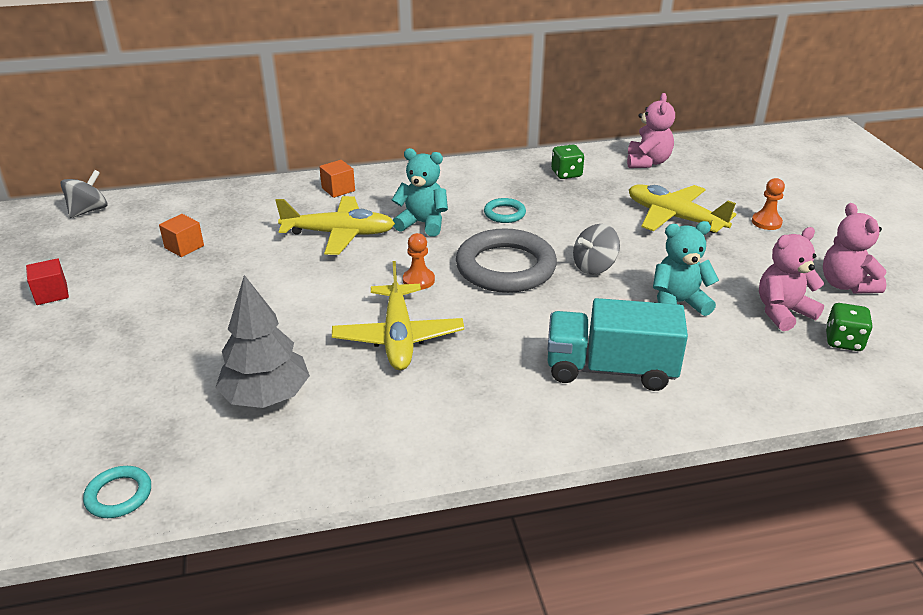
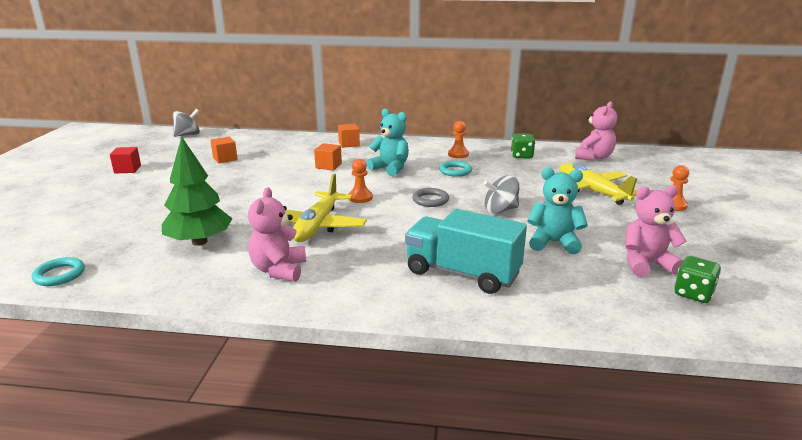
camera: 20 degrees right, 10 degrees down
grey tree [215,275,310,408] -> green tree [162,136,232,246]
yellow plane [275,196,395,255] -> orange cube [314,143,342,171]
grey ring [456,228,557,293] -> grey ring [412,188,449,207], size x0.46
pink teddy bear [823,203,887,294] -> pink teddy bear moved to [248,187,306,282]
none -> orange pawn [448,121,469,158]

